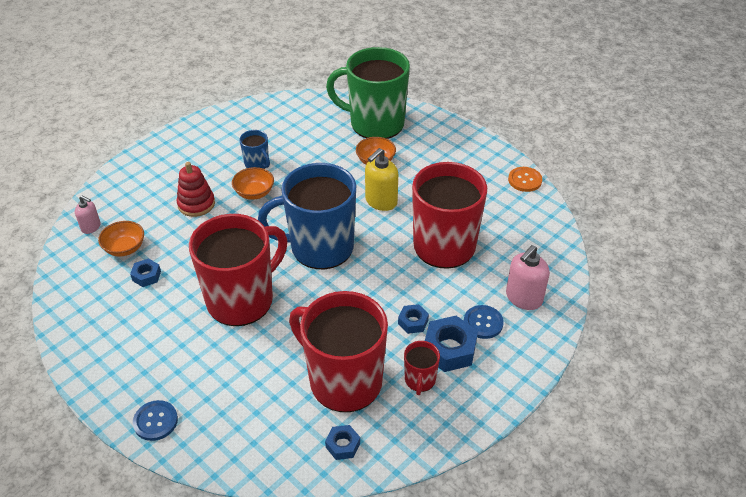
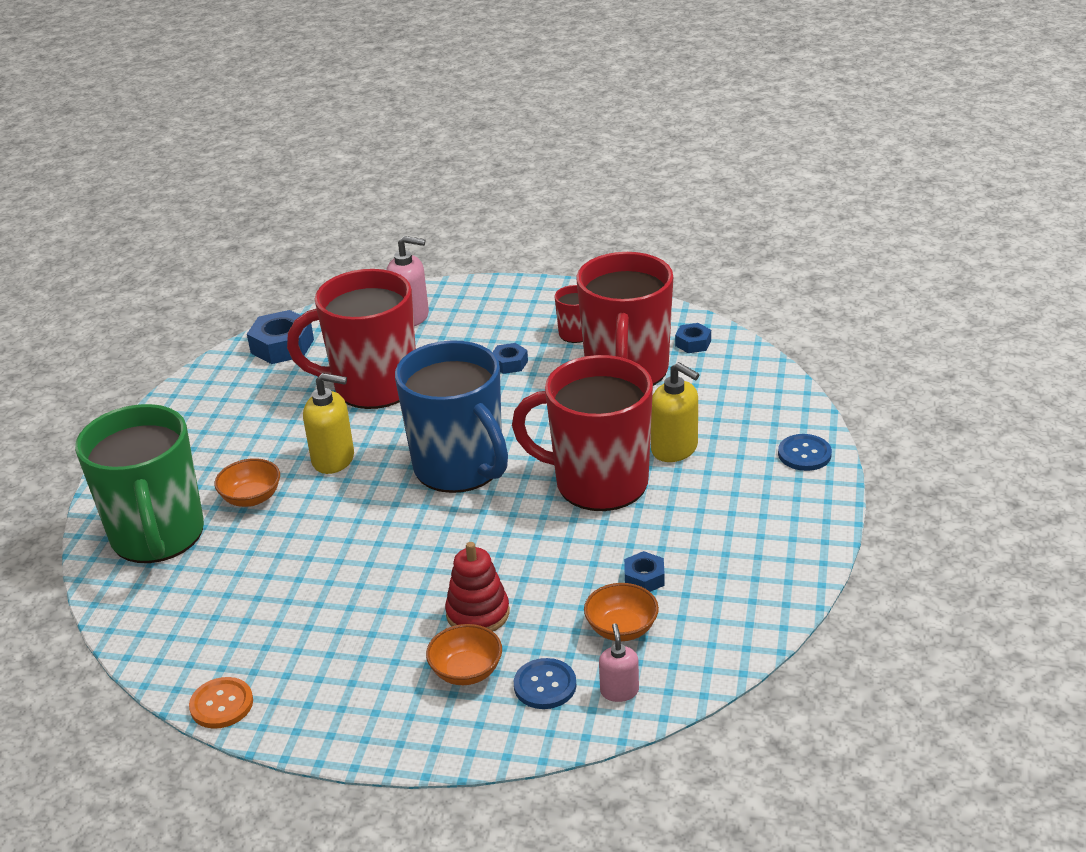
camera: 120 degrees left, 10 degrees down
orange bowl [232,167,274,200] -> orange bowl moved to [426,624,502,685]
blue mug [239,130,270,169] -> none
blue nut [425,316,478,372] -> blue nut moved to [247,310,314,364]
blue button [464,305,504,339] -> blue button moved to [514,658,576,709]
orange button [508,167,542,192] -> orange button moved to [189,677,253,729]
none -> yellow soap dispenser [651,362,700,462]

